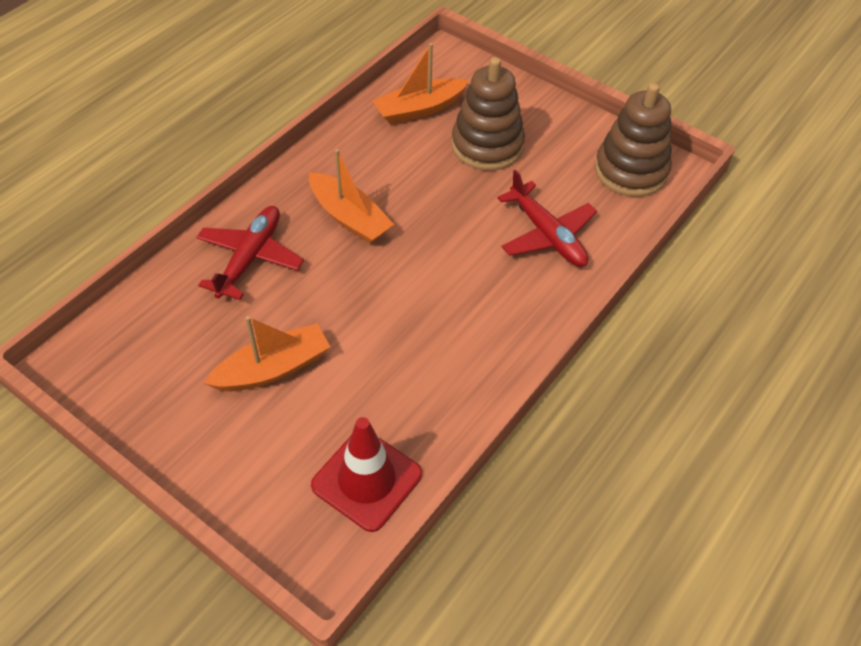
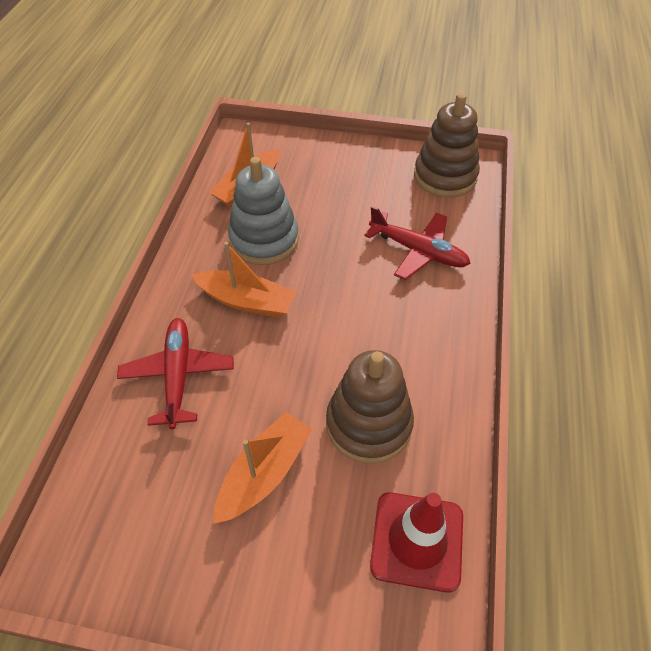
camera: 25 degrees left, 0 degrees up
brown stacking toy [452,57,525,171] -> brown stacking toy moved to [326,350,414,464]
none -> grey stacking toy [228,157,299,265]

